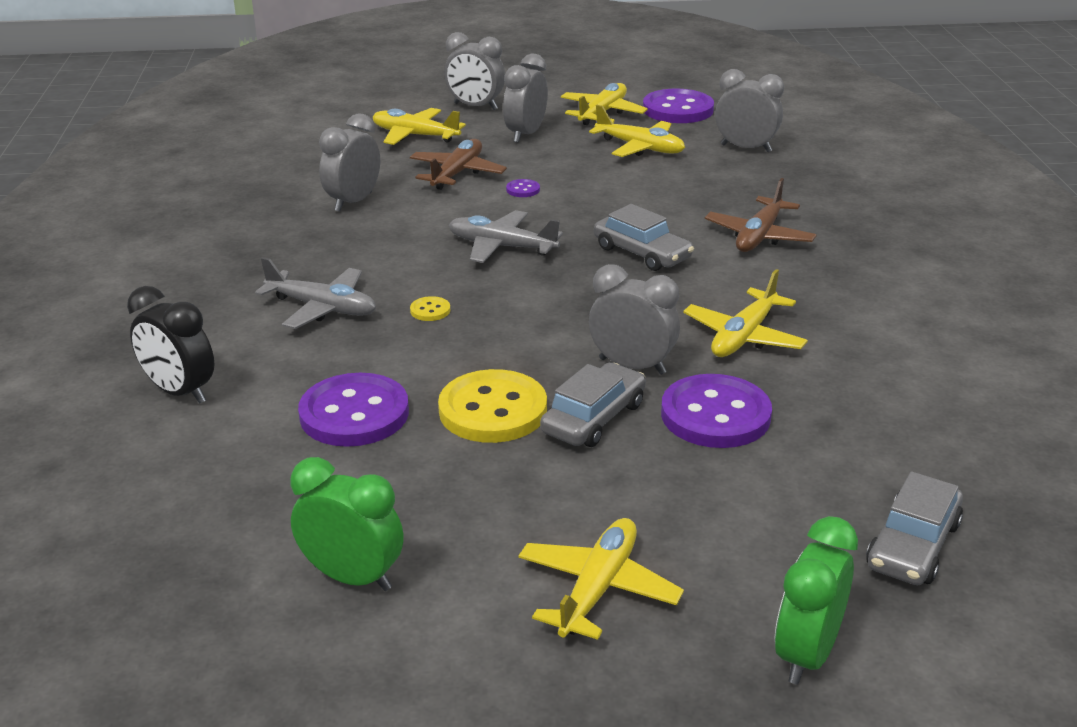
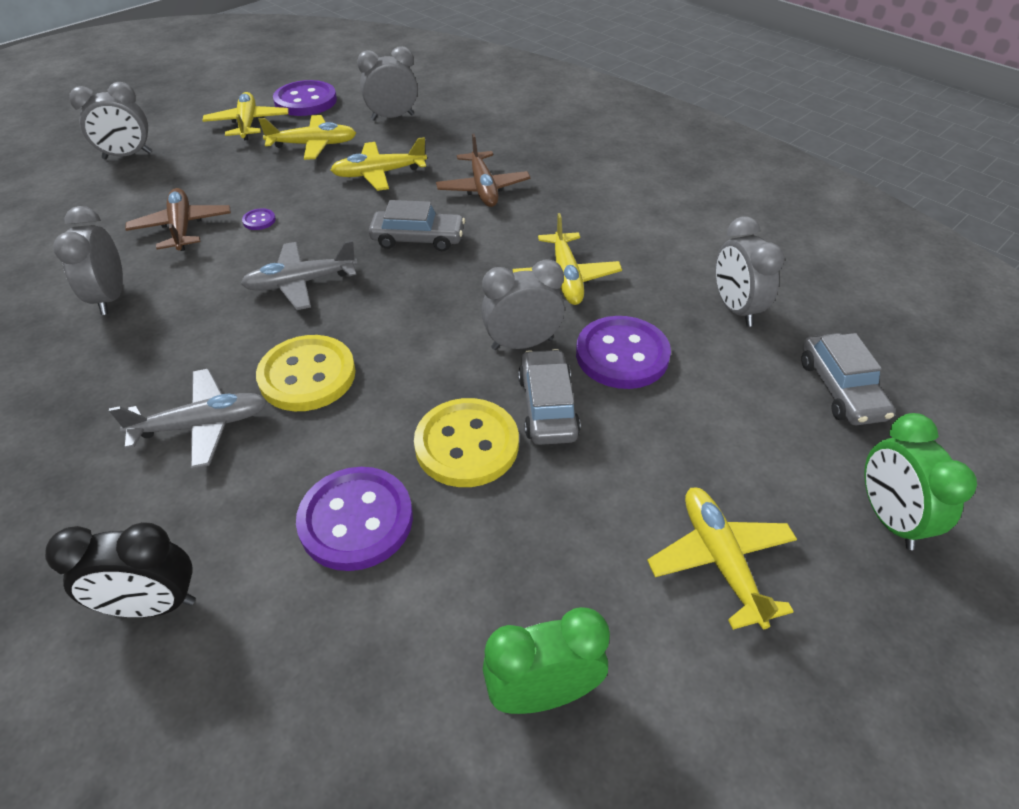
camera: 40 degrees left, 15 degrees up
yellow plane [373,108,466,145] -> yellow plane moved to [331,137,427,191]
yellow button [410,296,450,321] -> yellow button [256,335,356,411], size x2.39
grey clock [503,53,548,143] -> grey clock moved to [716,216,785,327]

